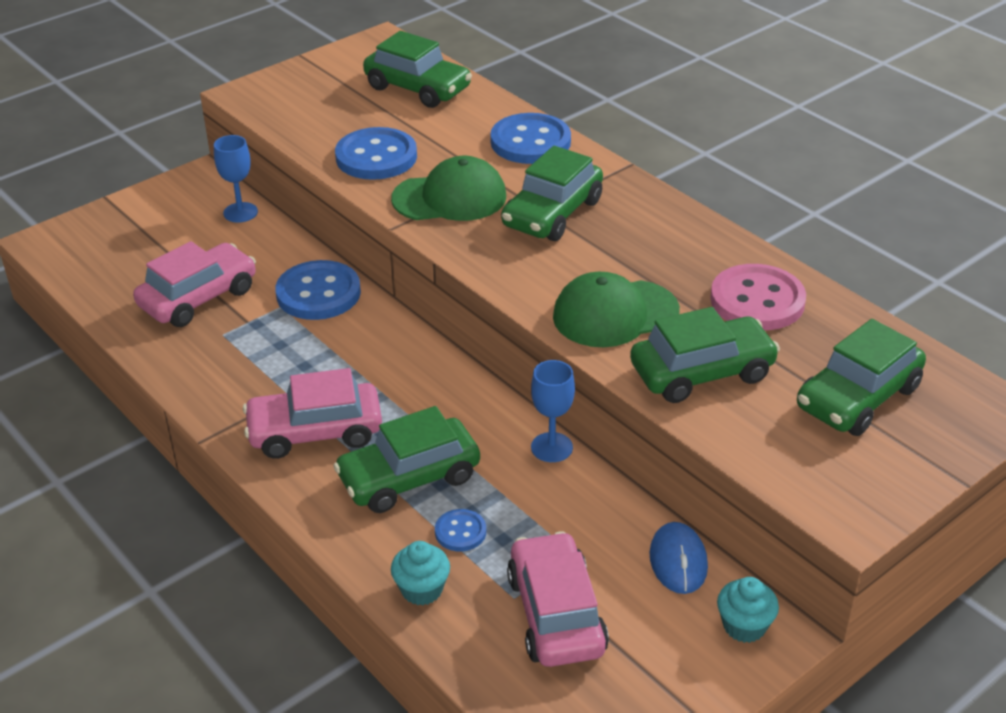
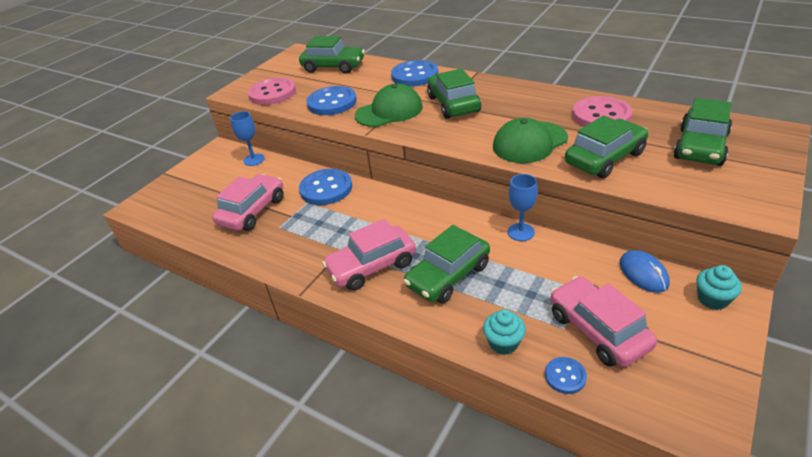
camera: 15 degrees left, 0 degrees up
blue button [435,509,486,551] -> blue button moved to [545,357,587,394]
green car [501,146,603,241] -> green car turned 150 degrees clockwise [427,69,481,119]
none -> pink button [248,77,296,105]

